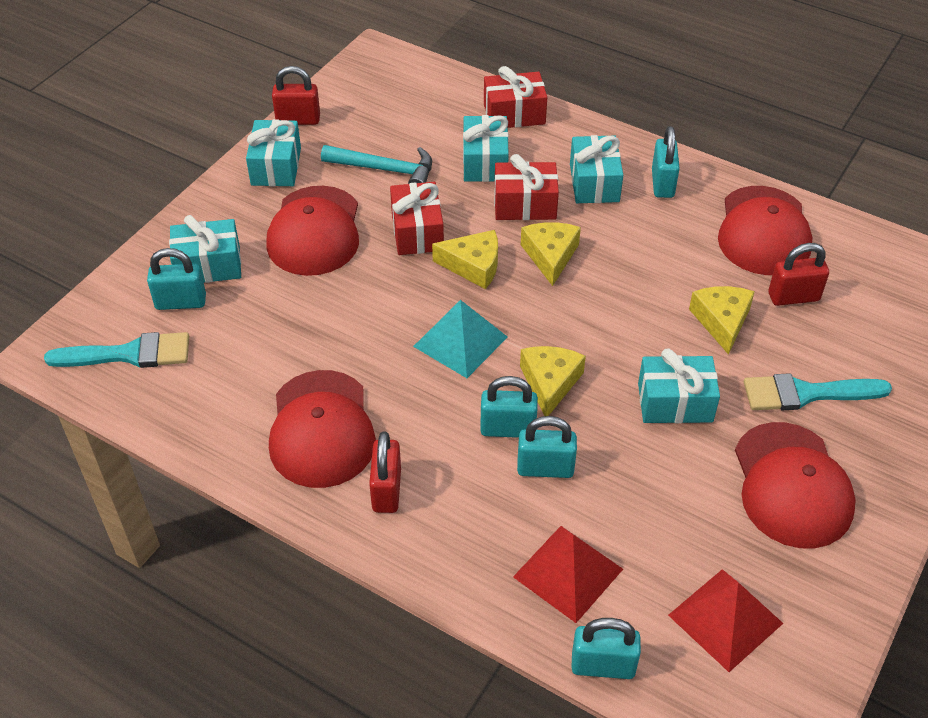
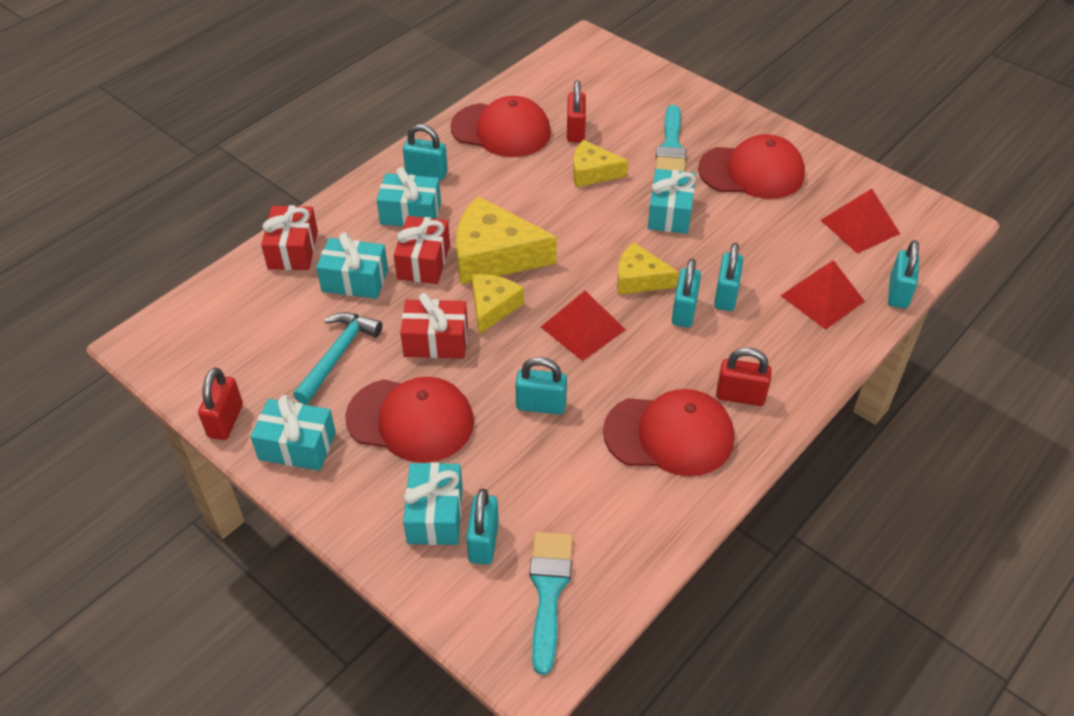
camera: 80 degrees left, 0 degrees up
turquoise pyramid [413,300,508,378] -> red pyramid [541,291,626,361]
yellow cheese [521,222,581,286] -> yellow cheese [456,196,557,285], size x1.68
none -> turquoise padlock [515,357,567,414]

